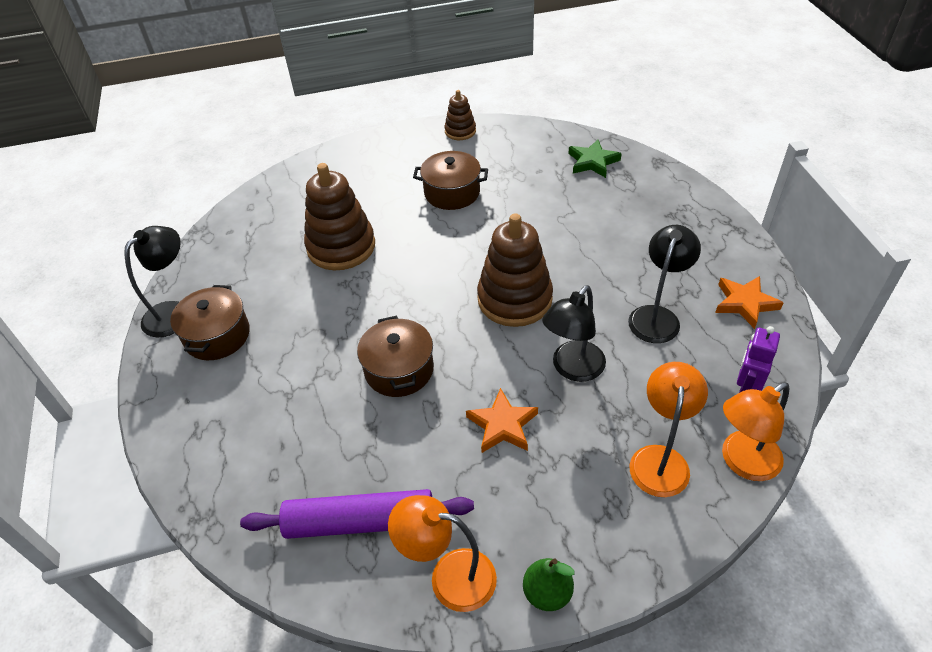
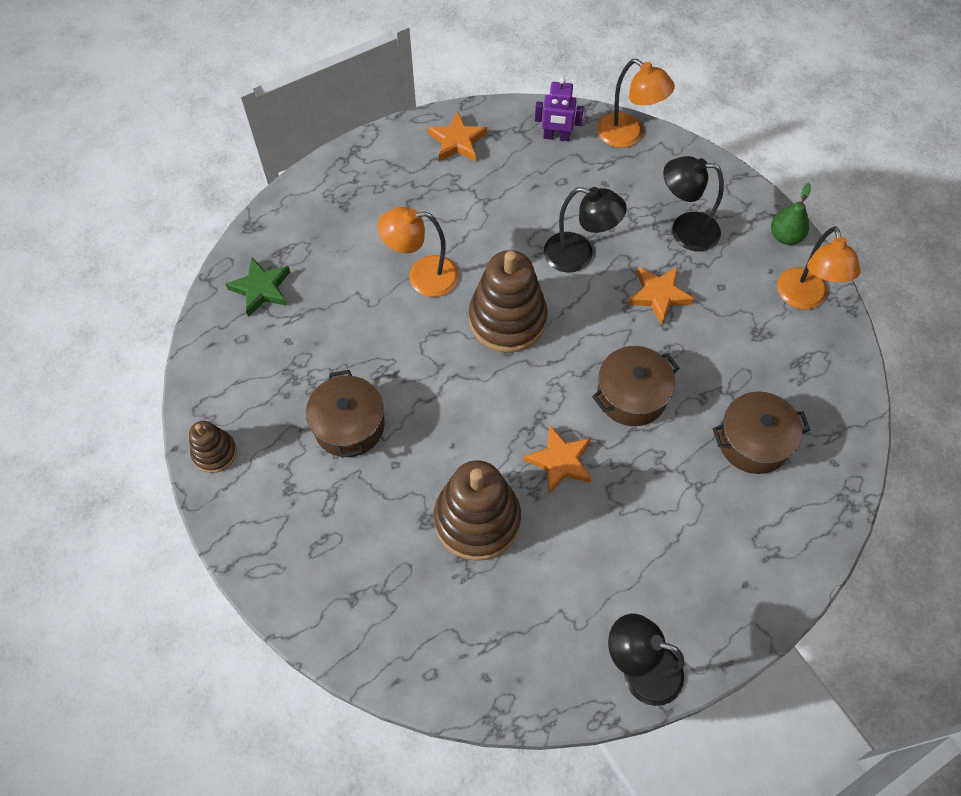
camera: 110 degrees left, 15 degrees up
brown pot [170,285,250,360] -> brown pot moved to [713,391,810,474]
purple rolling pin [240,489,474,539] -> none
black lamp [628,225,701,343] -> black lamp moved to [663,156,724,251]
orange lamp [630,362,708,497] -> orange lamp moved to [377,207,459,297]
none -> orange star [523,425,592,493]

